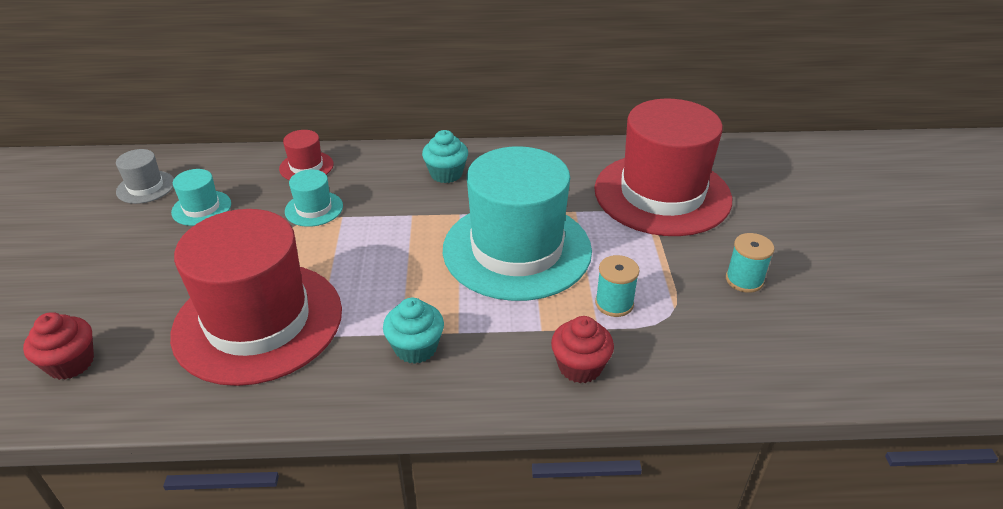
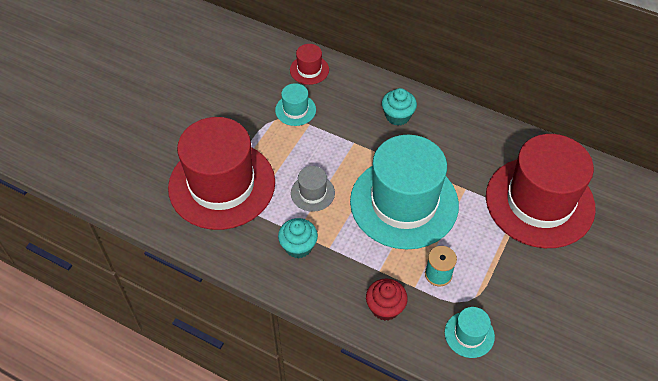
camera: 30 degrees right, 15 degrees up
red cupcake [23,312,94,380] -> none
grey hat [116,149,174,204] -> grey hat moved to [291,166,335,212]
turquoise hat [171,169,231,226] -> turquoise hat moved to [445,307,495,358]
turquoise spool [726,233,774,293] -> none

